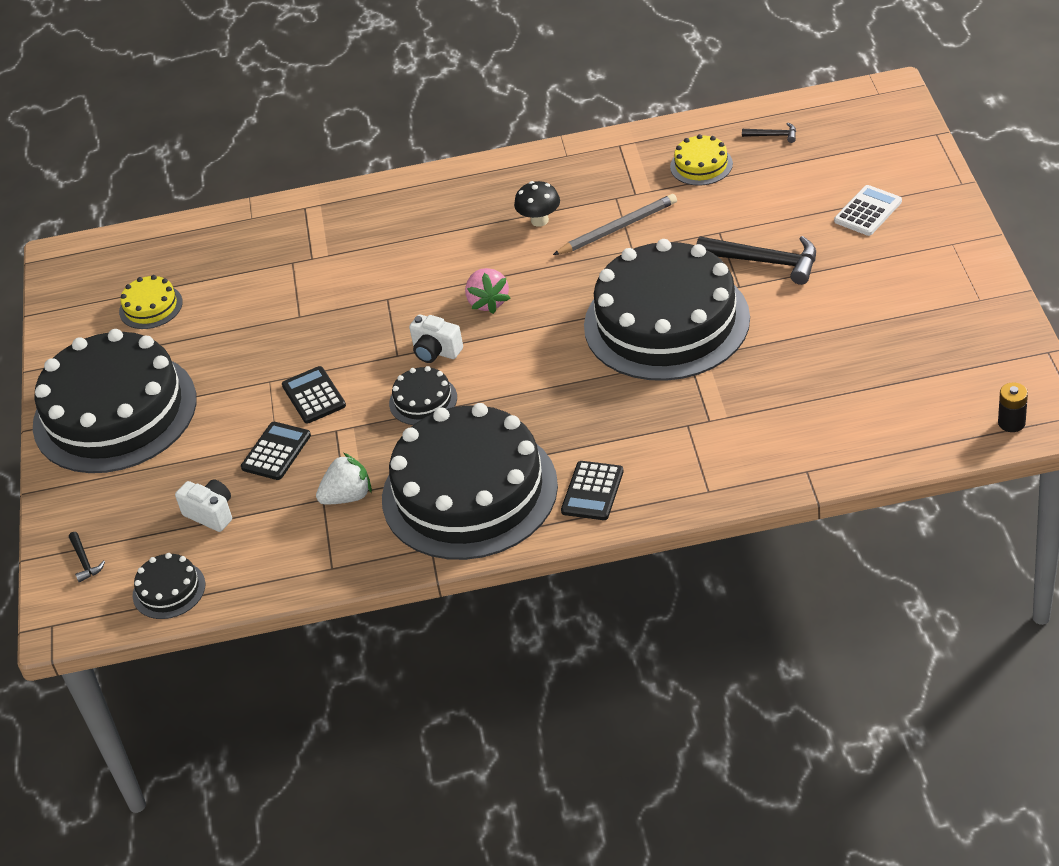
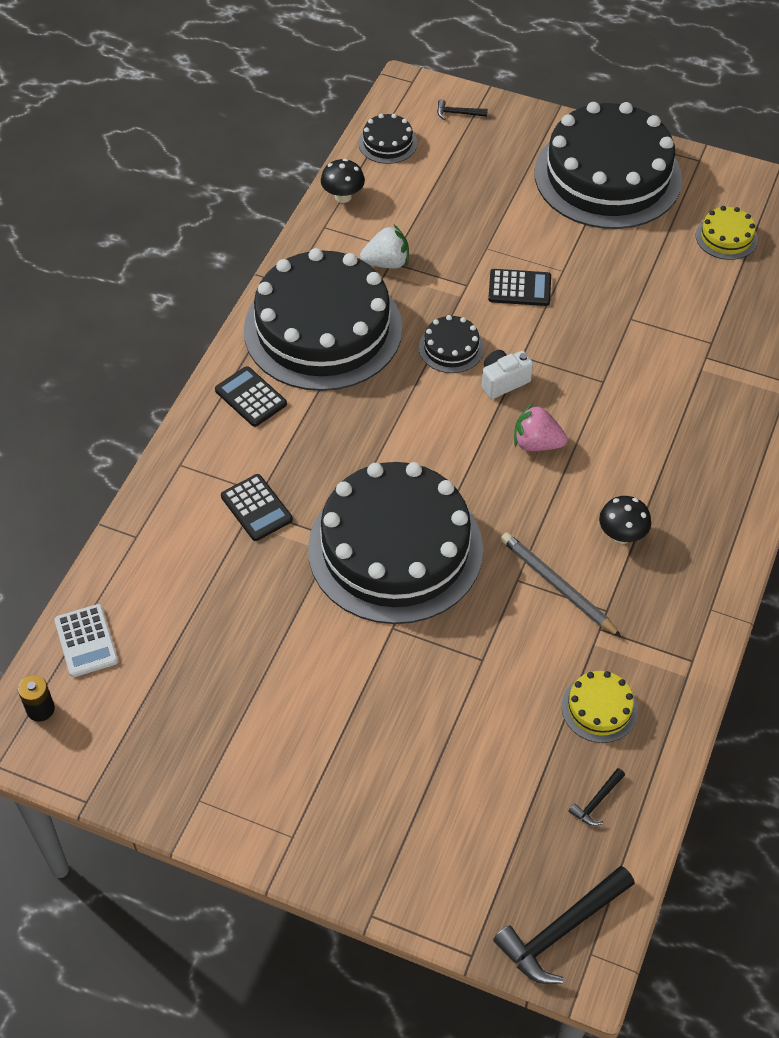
camera: 115 degrees right, 10 degrees up
white camera [175,479,232,532] -> none
black calculator [241,422,311,480] -> black calculator moved to [221,474,293,541]
white strawberry [316,453,372,504] -> white strawberry turned 105 degrees counterclockwise [360,225,409,269]
grey pencil [553,194,677,255] -> grey pencil turned 135 degrees clockwise [501,532,621,637]
black hammer [696,236,816,285] -> black hammer moved to [493,866,635,984]
white calculator [834,185,902,236] -> white calculator moved to [54,604,118,677]
none -> black mushroom [321,159,365,203]

